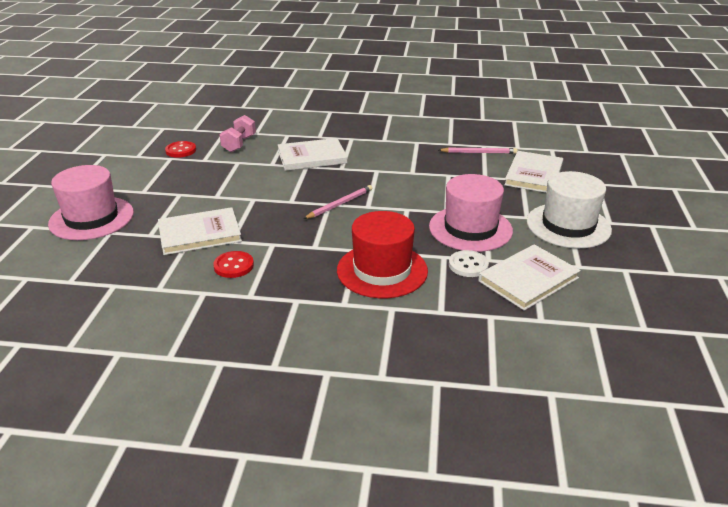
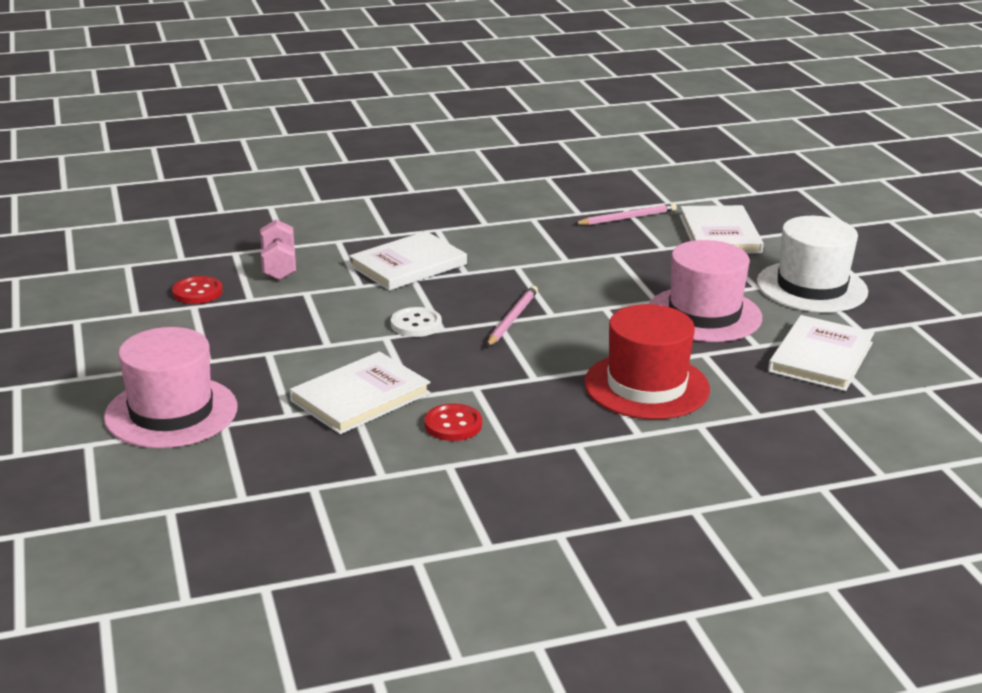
camera: 25 degrees left, 5 degrees down
white button [449,250,489,277] -> white button moved to [391,307,442,337]

